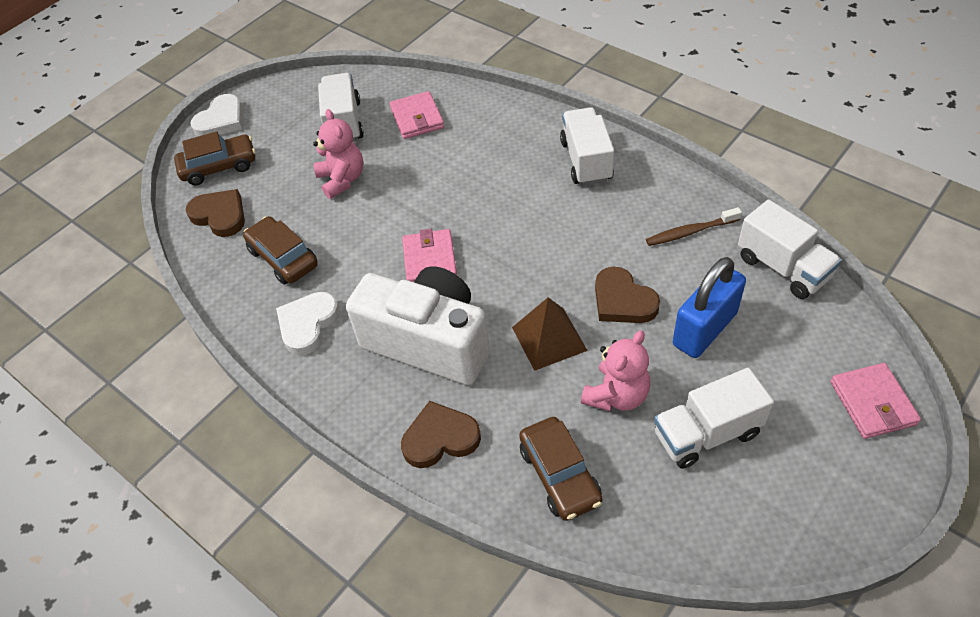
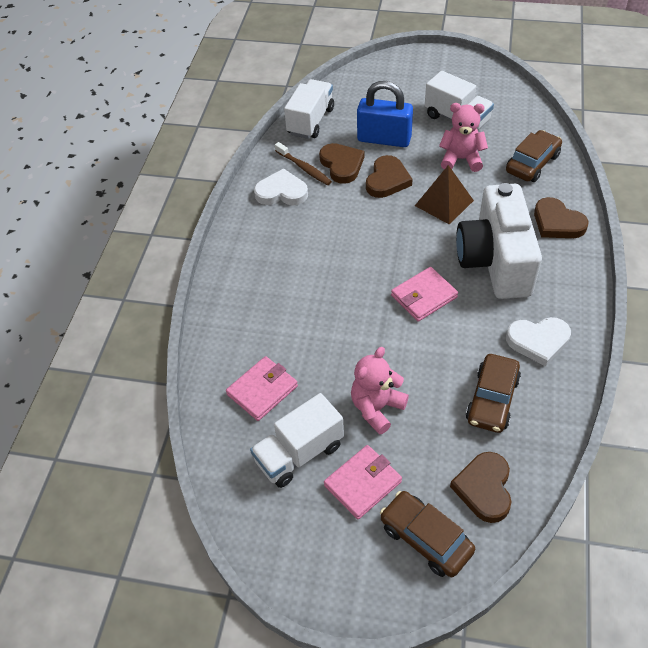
camera: 120 degrees left, 0 degrees up
white heart [190,94,243,136] -> white heart moved to [254,168,308,205]
white truck [560,107,614,185] -> none
pink wallet [831,363,921,439] -> pink wallet moved to [324,445,402,520]
none -> brown heart [319,143,364,184]

